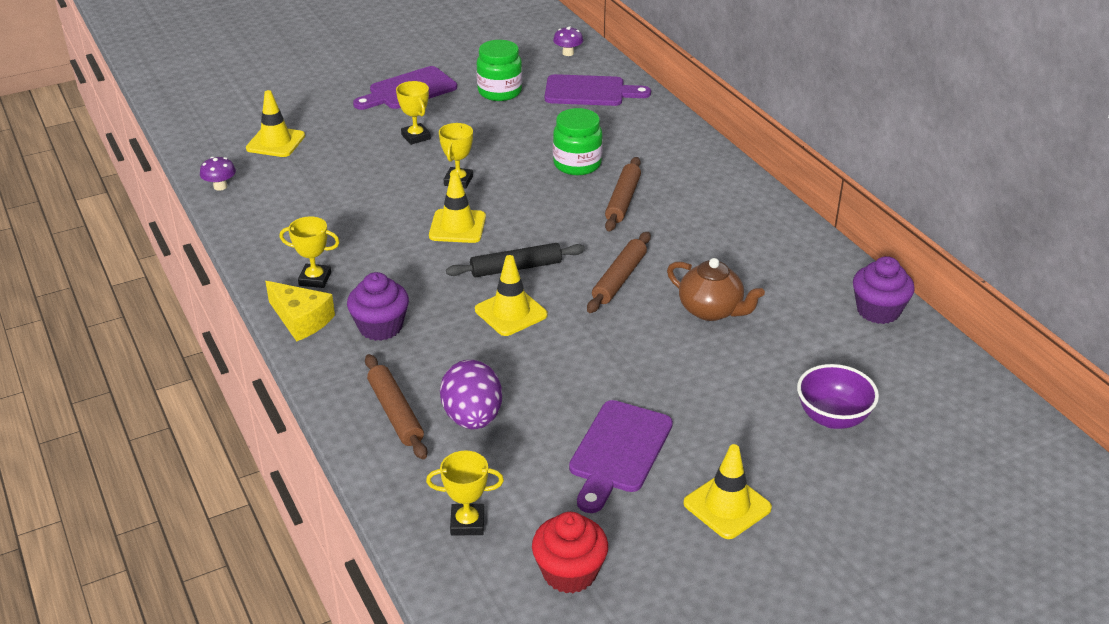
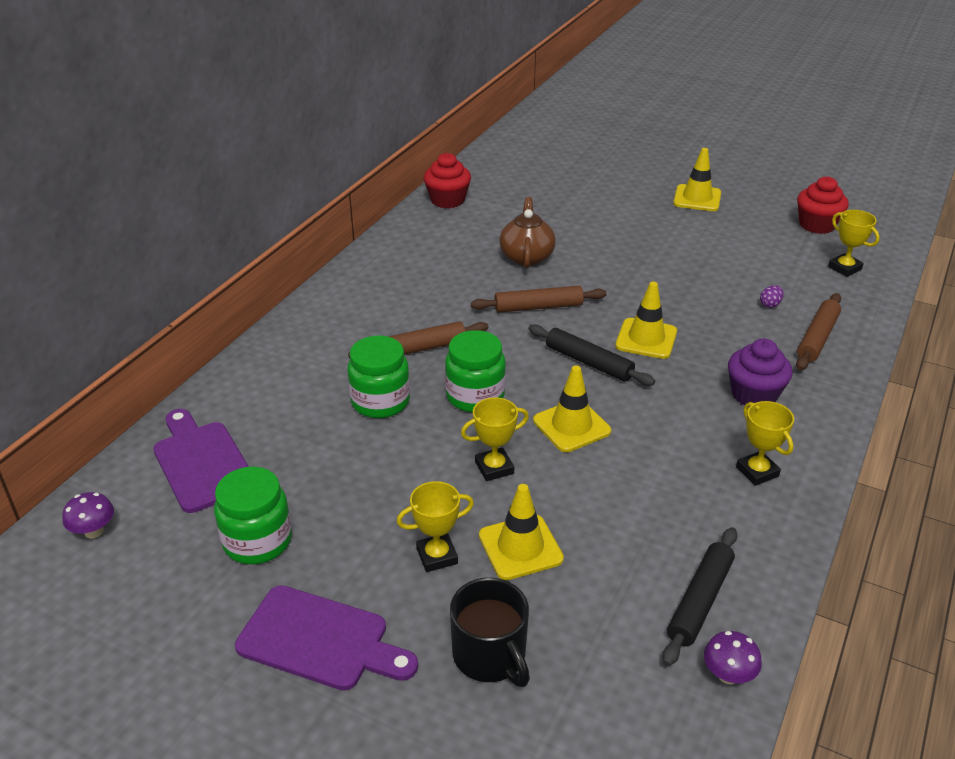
camera: 125 degrees left, 0 degrees up
yellow traffic cone [246,90,305,157] -> yellow traffic cone moved to [479,484,564,580]
yellow cheese [265,281,335,342] -> none
yellow trophy [396,81,431,145] -> yellow trophy turned 45 degrees clockwise [397,481,474,572]
purple egg [440,360,502,429] -> purple egg [760,285,784,308], size x0.41
purple cutting board [569,400,673,513] -> none
purple bowl [797,364,879,429] -> none
purple cupcake [853,256,915,324] -> red cupcake [424,153,471,208]
none -> green jar [445,330,506,412]
none -> black mug [450,578,530,687]
none -> black rolling pin [662,527,737,666]

